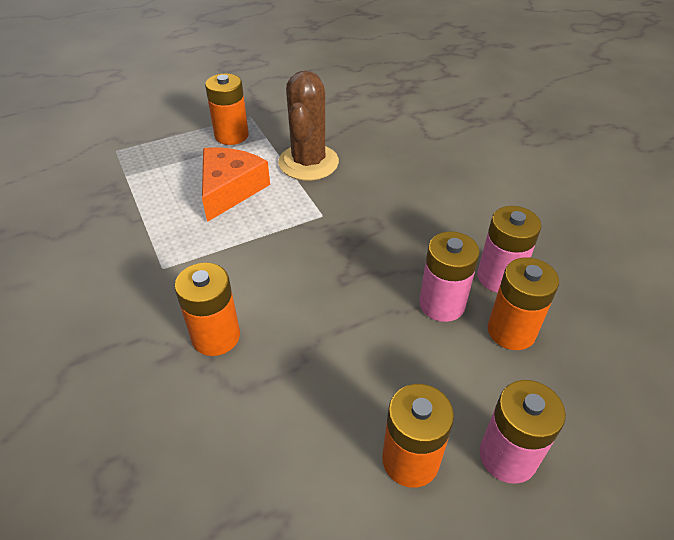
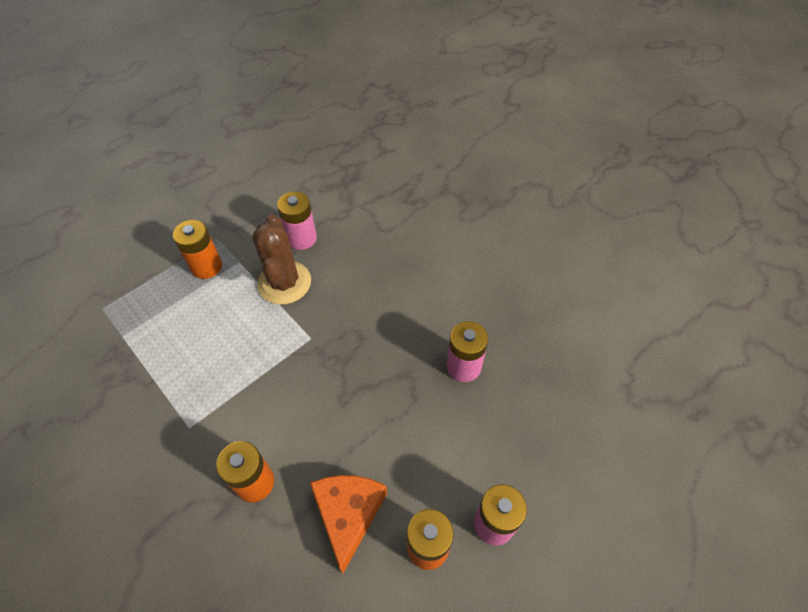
camera: 15 degrees left, 10 degrees up
orange cheese [202,147,270,222] -> orange cheese moved to [310,475,387,573]
pink battery [419,231,480,322] -> pink battery moved to [277,191,317,250]
orange battery [488,257,559,350] -> none

